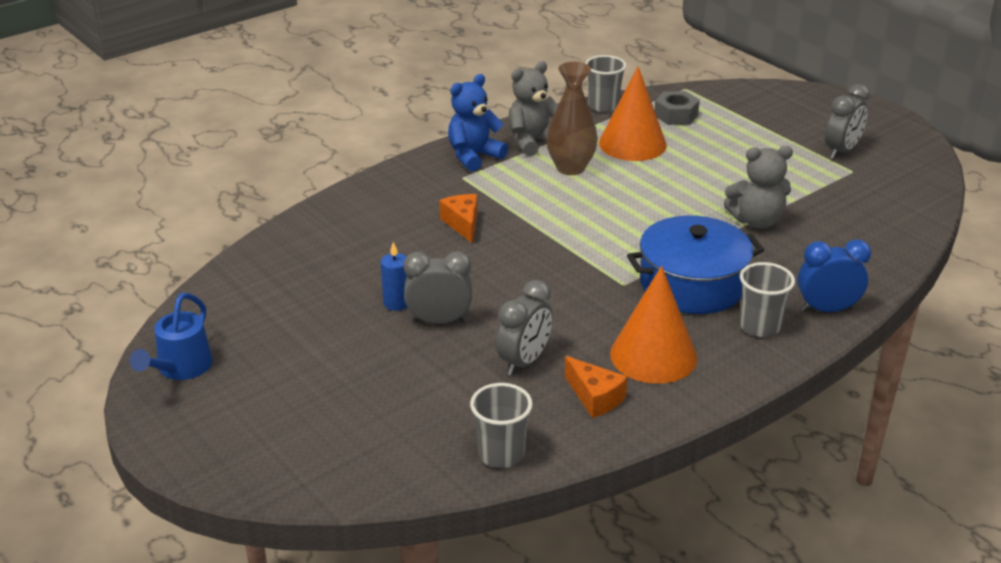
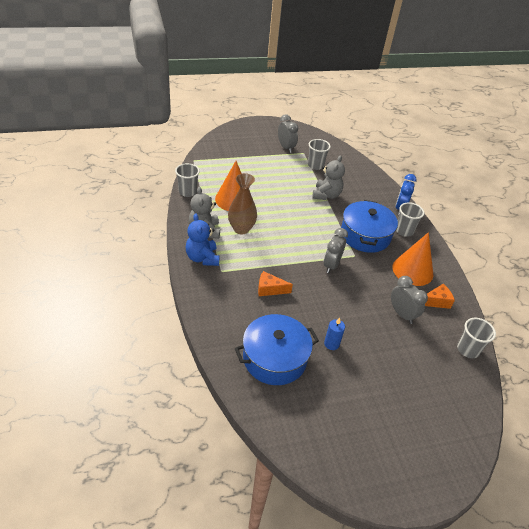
camera: 70 degrees left, 10 degrees up
blue watering can [130,293,213,380] -> none
grey clock [403,251,472,324] -> grey clock moved to [324,228,348,273]
grey nut [654,91,700,125] -> none
none -> blue pot [235,314,319,385]
none -> grey cup [308,139,331,170]

